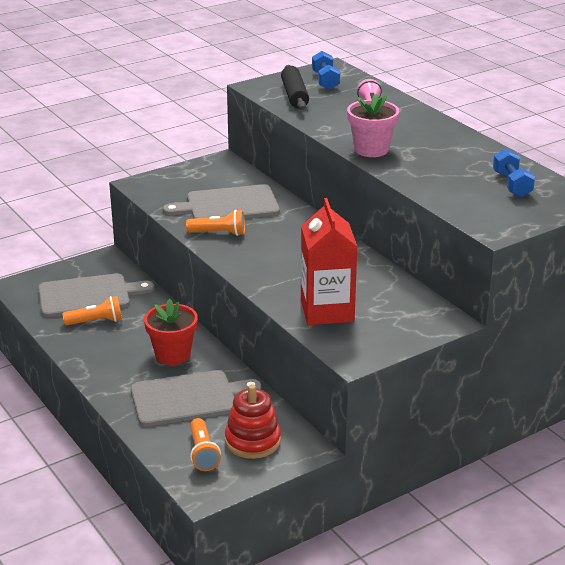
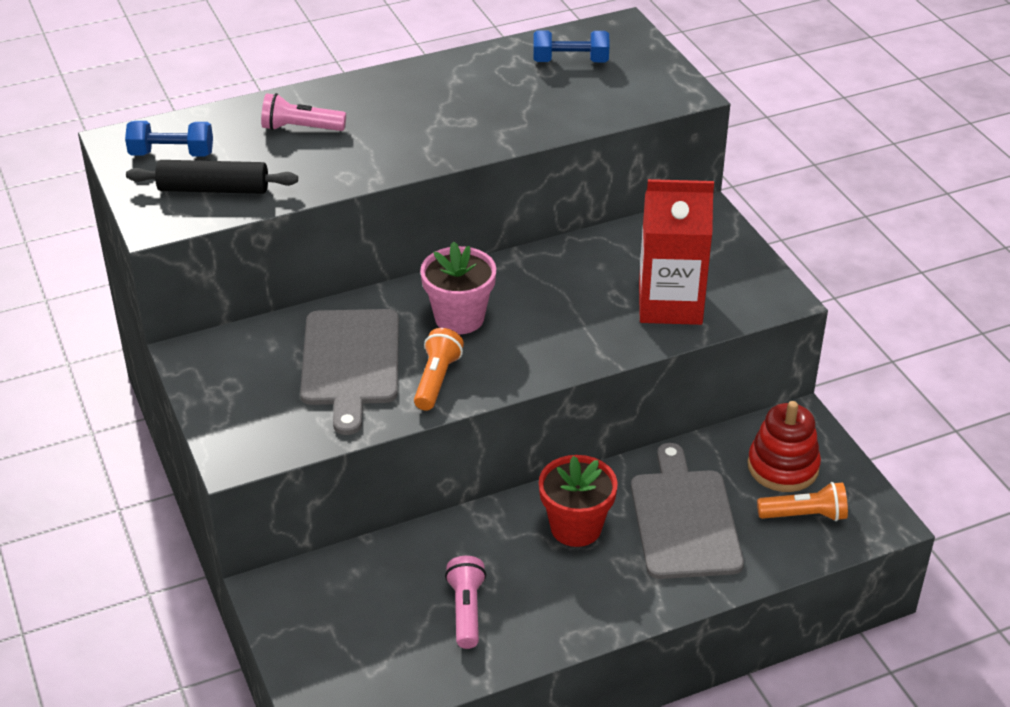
camera: 80 degrees left, 10 degrees up
grey cutting board [38,273,154,317] -> none
orange flashlight [62,296,122,326] -> pink flashlight [445,556,486,649]
pink flower pot [347,94,399,157] -> pink flower pot moved to [420,241,496,334]

